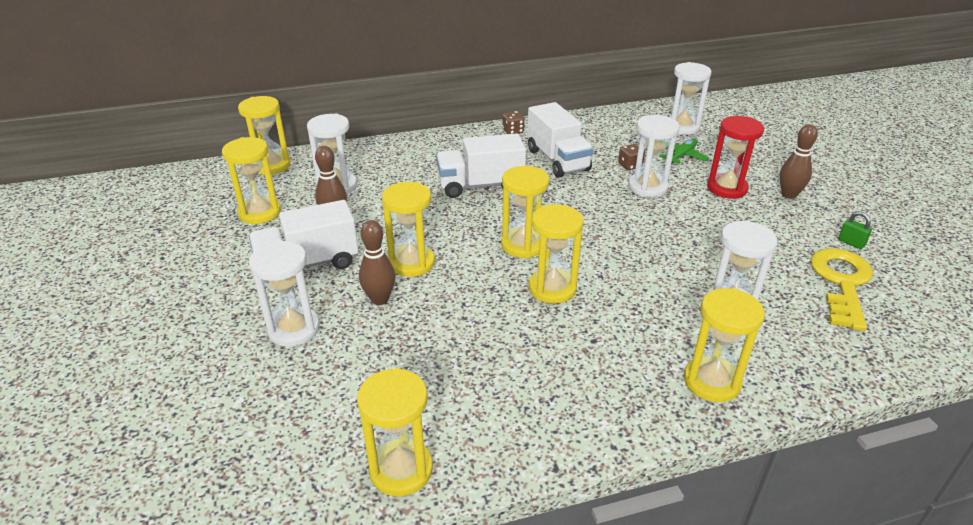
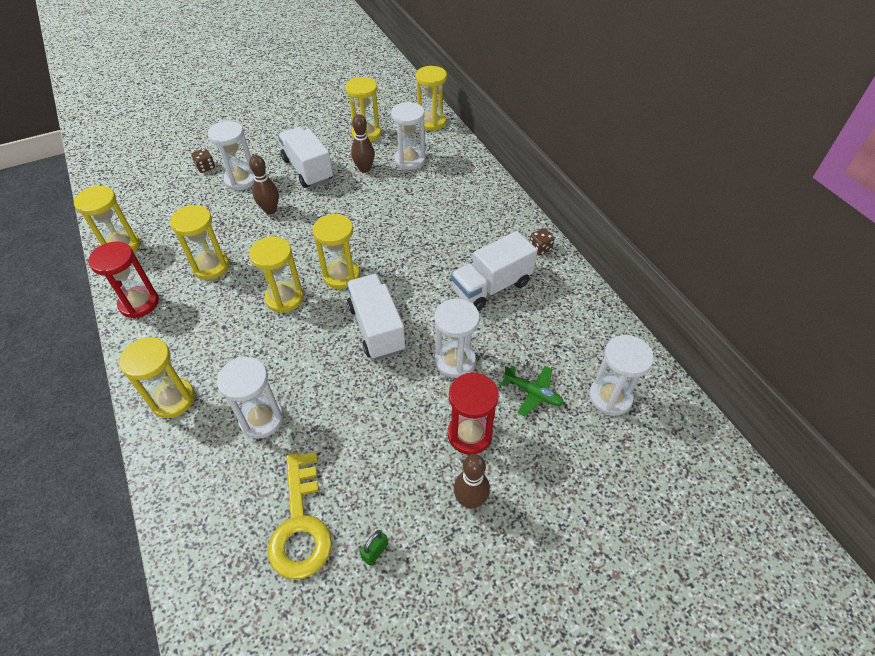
camera: 80 degrees right, 15 degrees up
yellow hourglass [382,182,435,277] -> yellow hourglass moved to [170,205,229,280]
white truck [436,133,526,198] -> white truck moved to [347,274,406,360]
brown dice [618,144,645,170] -> brown dice moved to [191,148,215,173]
yellow key [810,248,873,331] -> yellow key turned 75 degrees clockwise [268,452,332,579]
none -> red hourglass [88,241,159,319]

